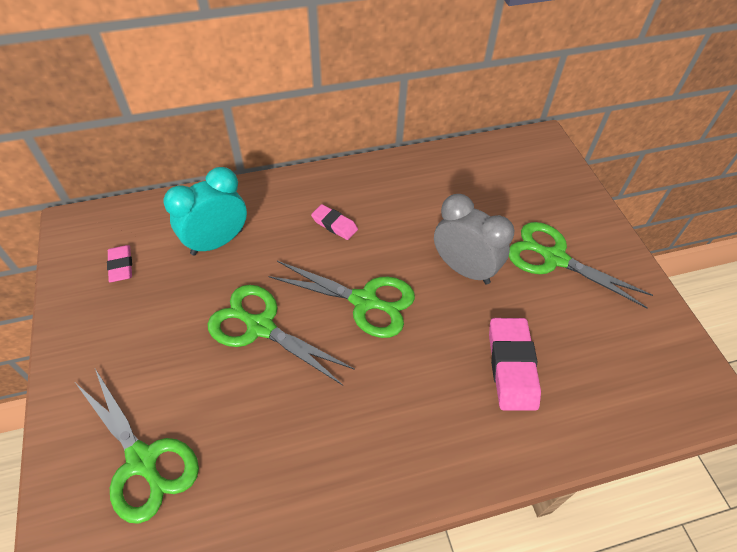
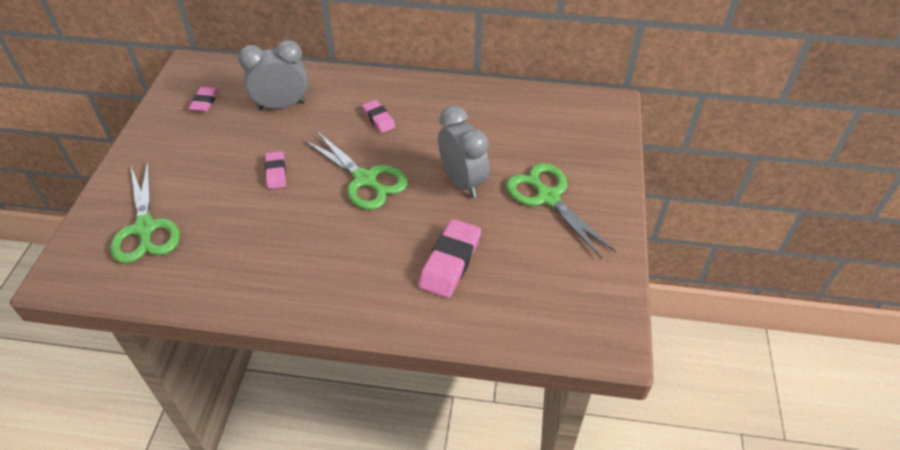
camera: 25 degrees right, 5 degrees down
turquoise clock [164,167,247,256] -> grey clock [238,40,307,110]
green scissors [208,285,355,385] -> pink eraser [265,151,286,189]

